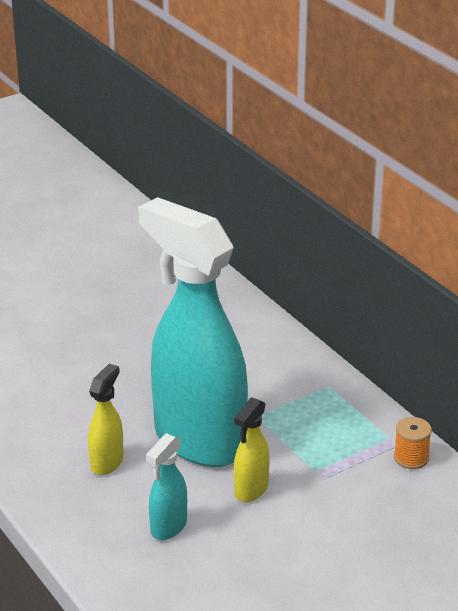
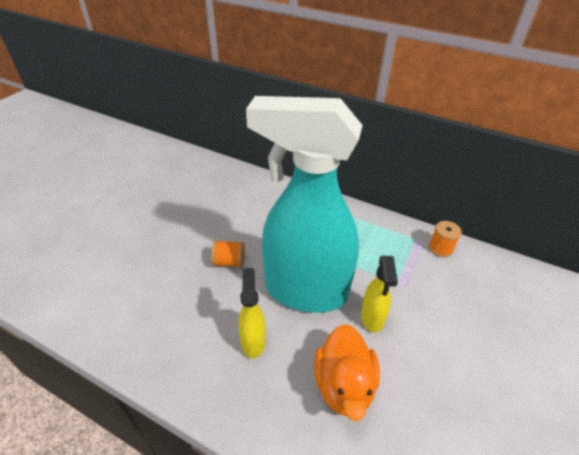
camera: 30 degrees left, 10 degrees up
turquoise spray bottle [146,433,187,540] -> orange duck [314,324,380,421]
none -> orange spool [211,240,245,268]

